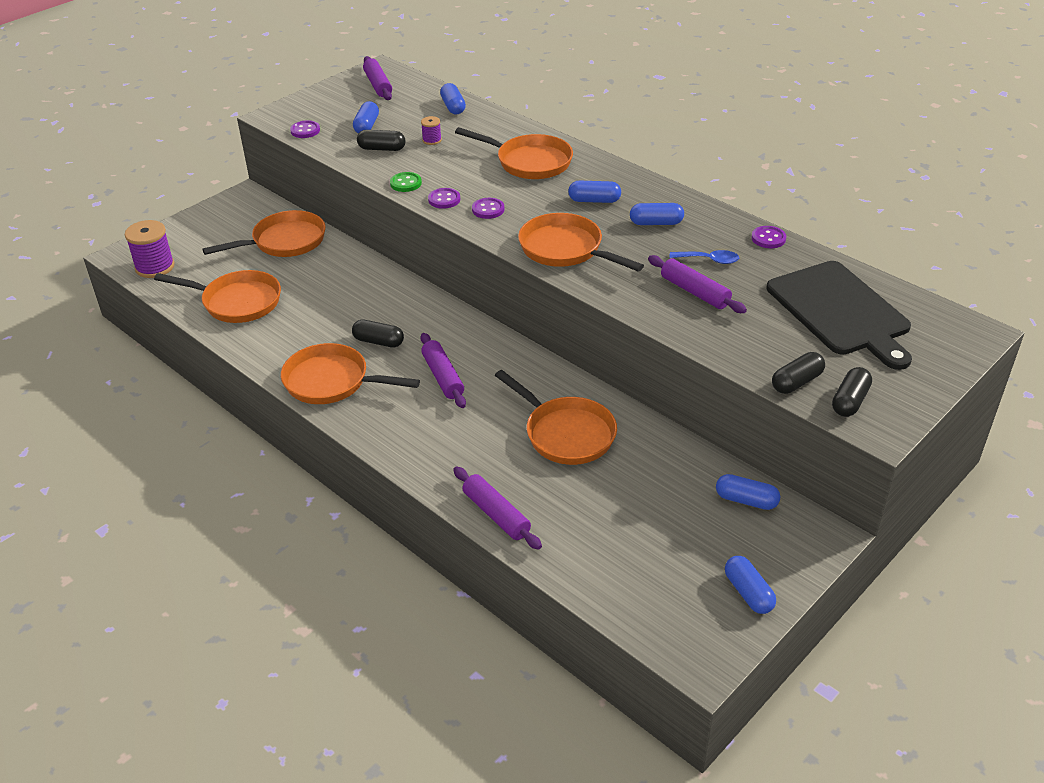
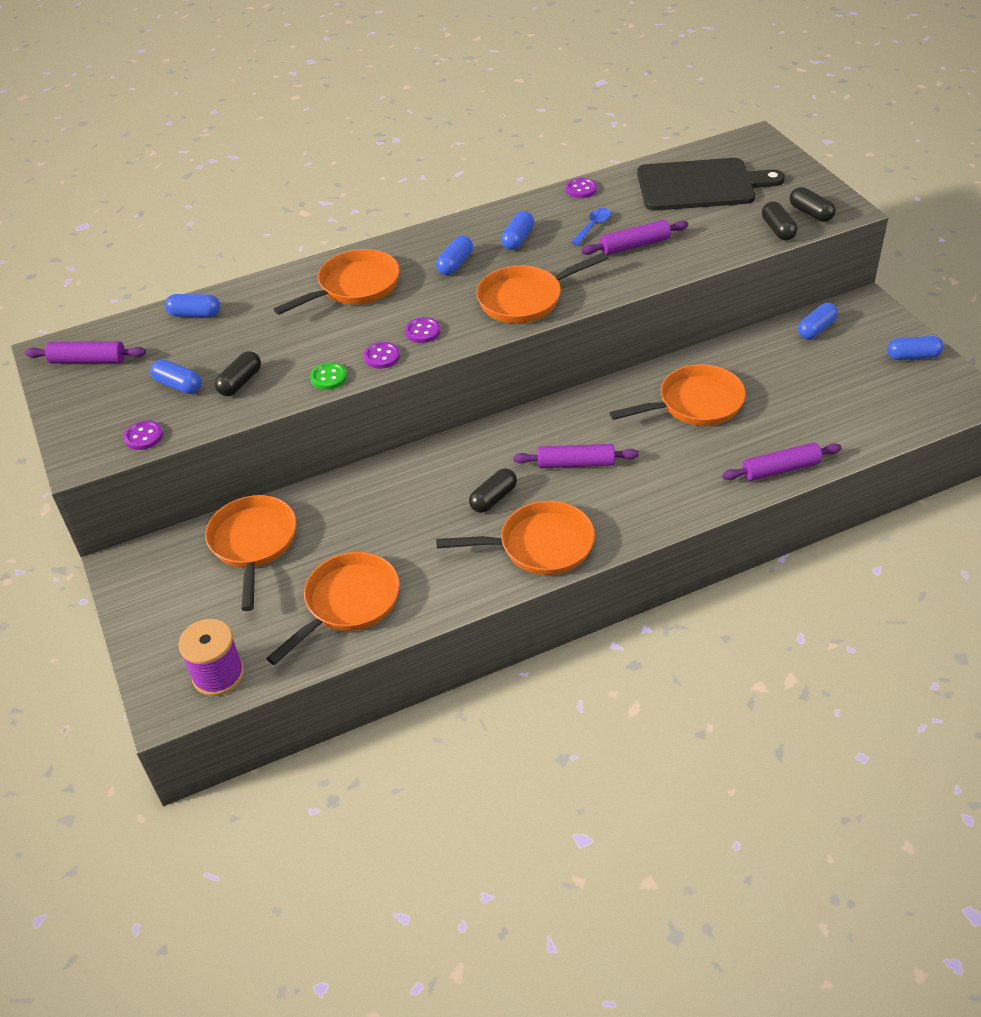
camera: 65 degrees left, 5 degrees up
orange pan [281,343,420,404] -> orange pan turned 135 degrees counterclockwise [436,501,595,575]
purple spool [421,116,442,145] -> none

